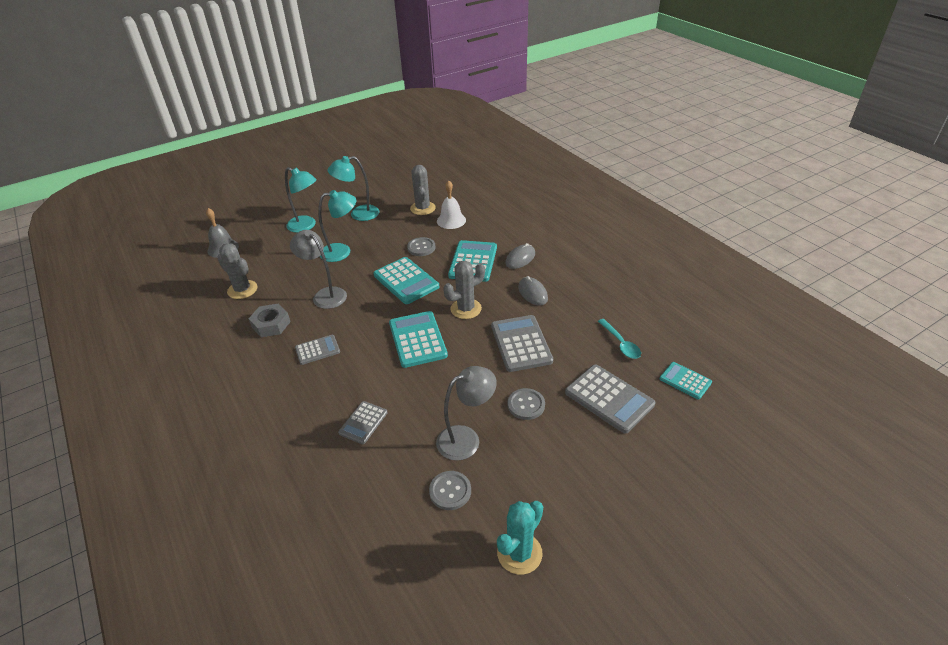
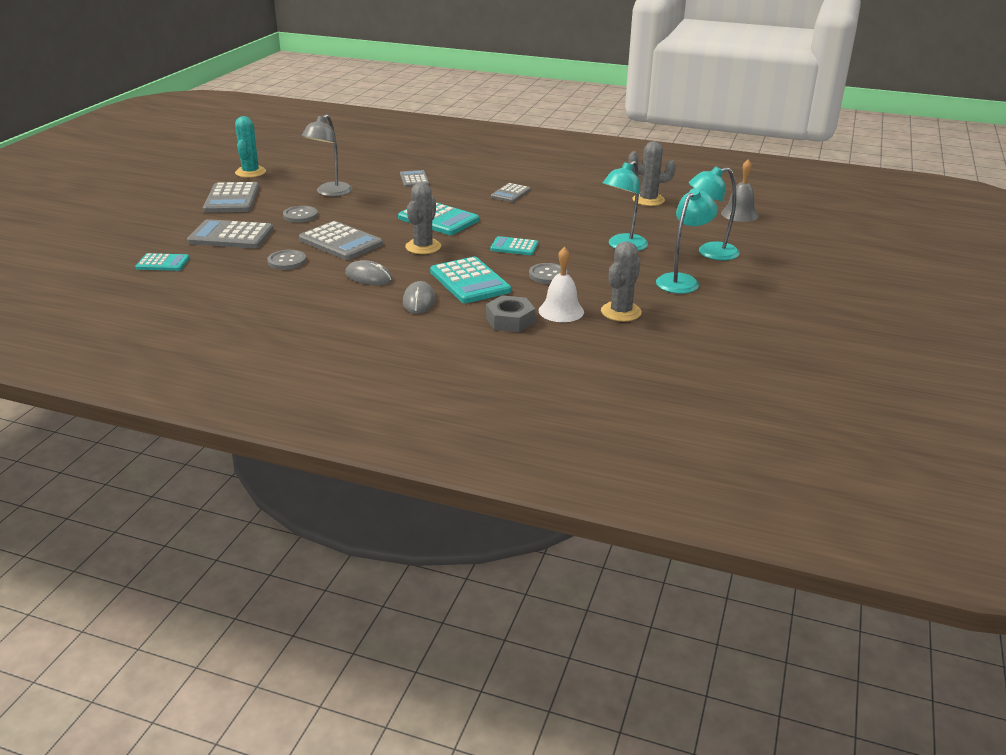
camera: 140 degrees right, 10 degrees down
grey nut [249,304,291,337] -> grey nut moved to [486,295,535,332]
grey lamp [290,230,347,309] -> none
turquoise calculator [373,257,440,304] -> turquoise calculator [490,236,538,255], size x0.59
grey cactus [410,165,436,215] -> grey cactus turned 75 degrees clockwise [601,241,642,321]
grey button [429,471,471,510] -> grey button moved to [267,250,306,270]
turquoise spoon [598,319,641,359] -> none
none -> grey calculator [203,182,259,213]

